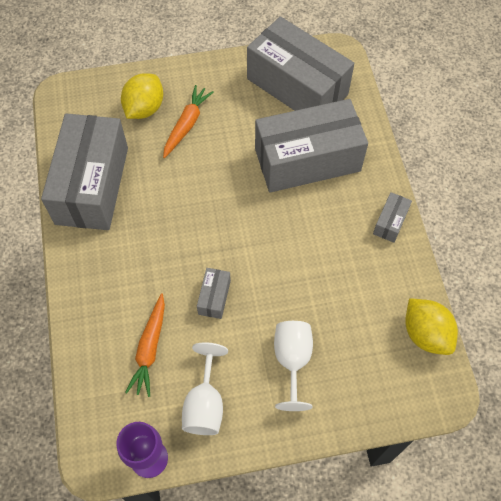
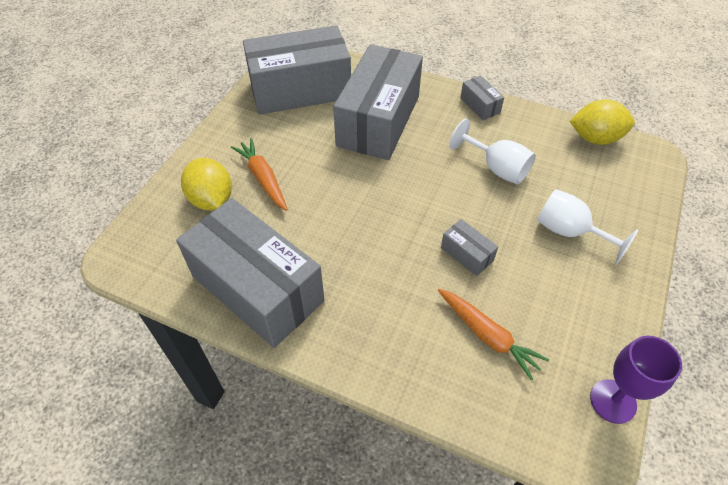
camera: 55 degrees left, 10 degrees down
white goblet [182,342,228,435] -> white goblet moved to [449,119,536,184]

